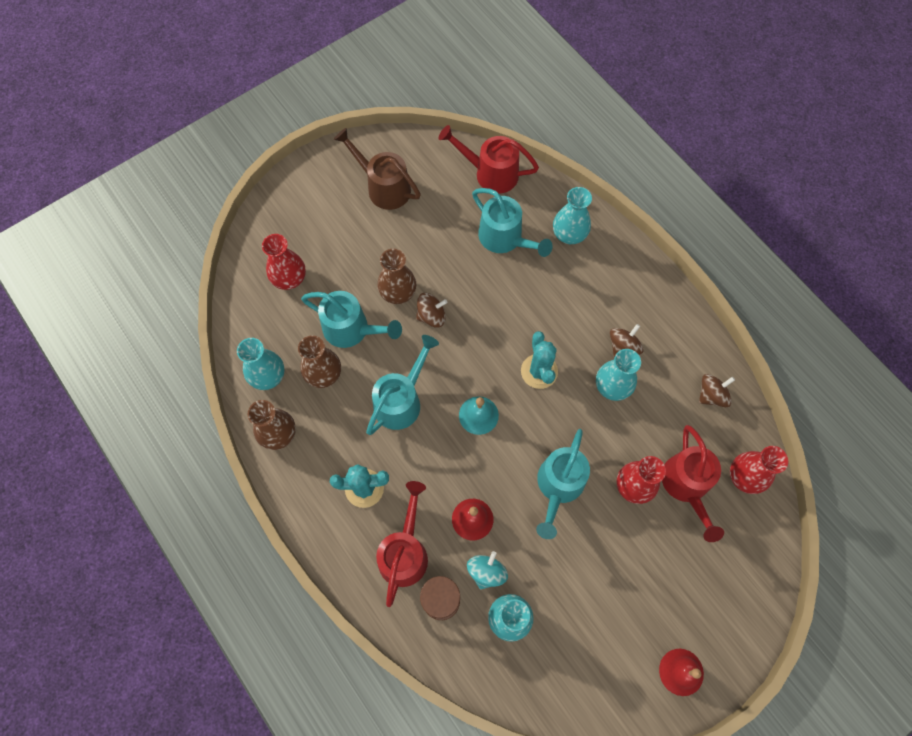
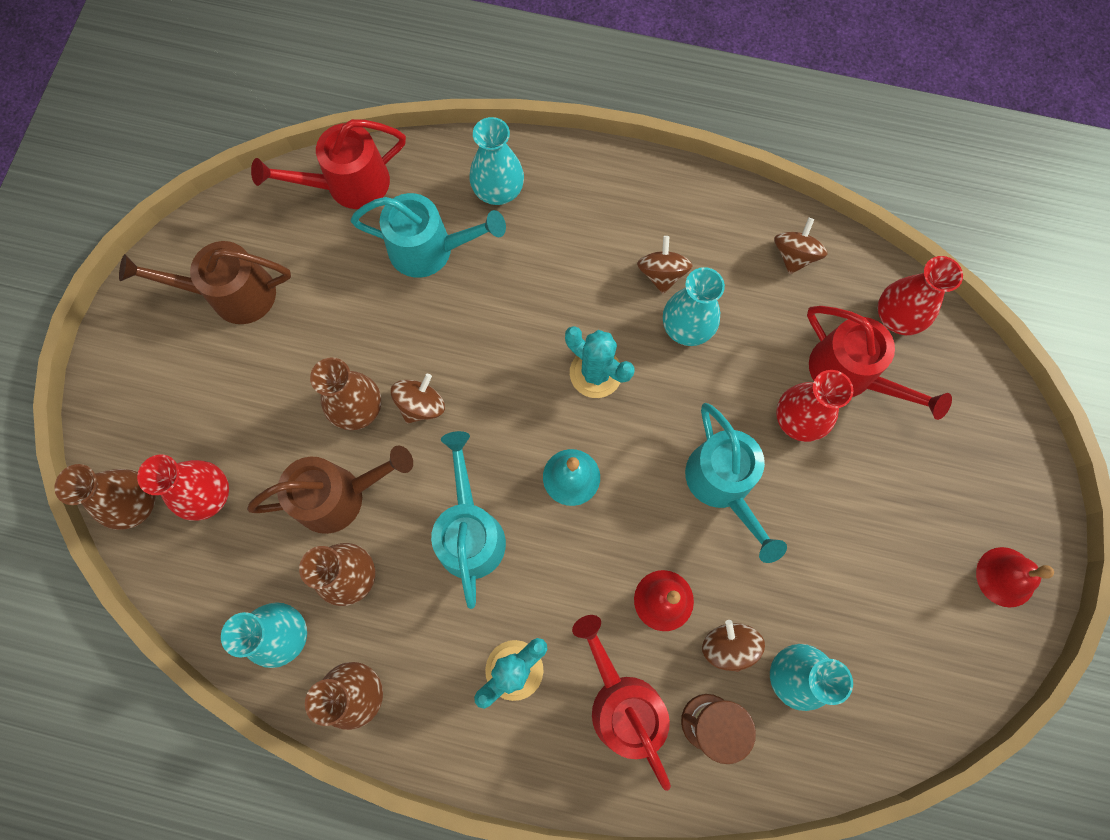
camera: 40 degrees left, 5 degrees up
turquoise watering can [301,291,402,348] -> brown watering can [247,445,413,534]
turquoise spinning top [467,551,508,589] -> brown spinning top [702,620,765,672]
none -> brown vase [54,464,155,530]

